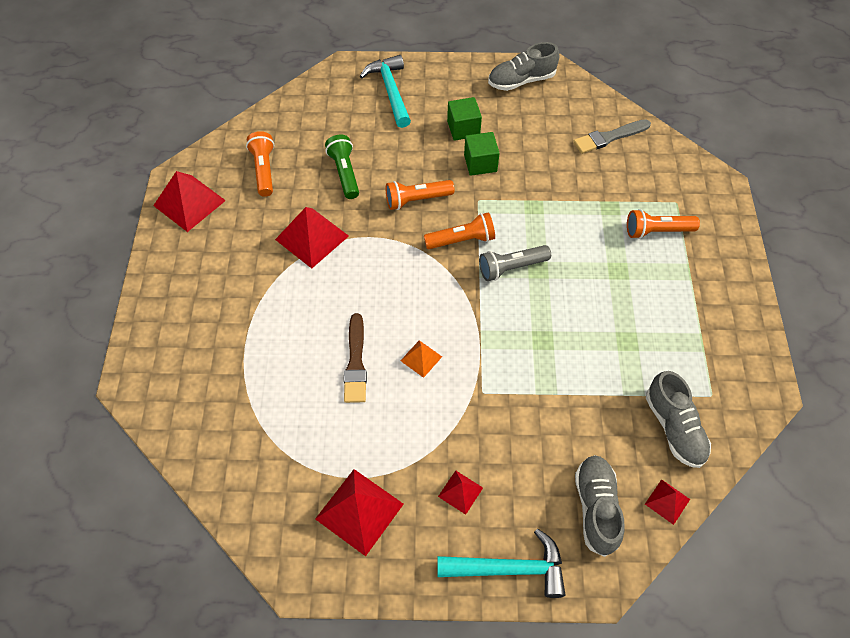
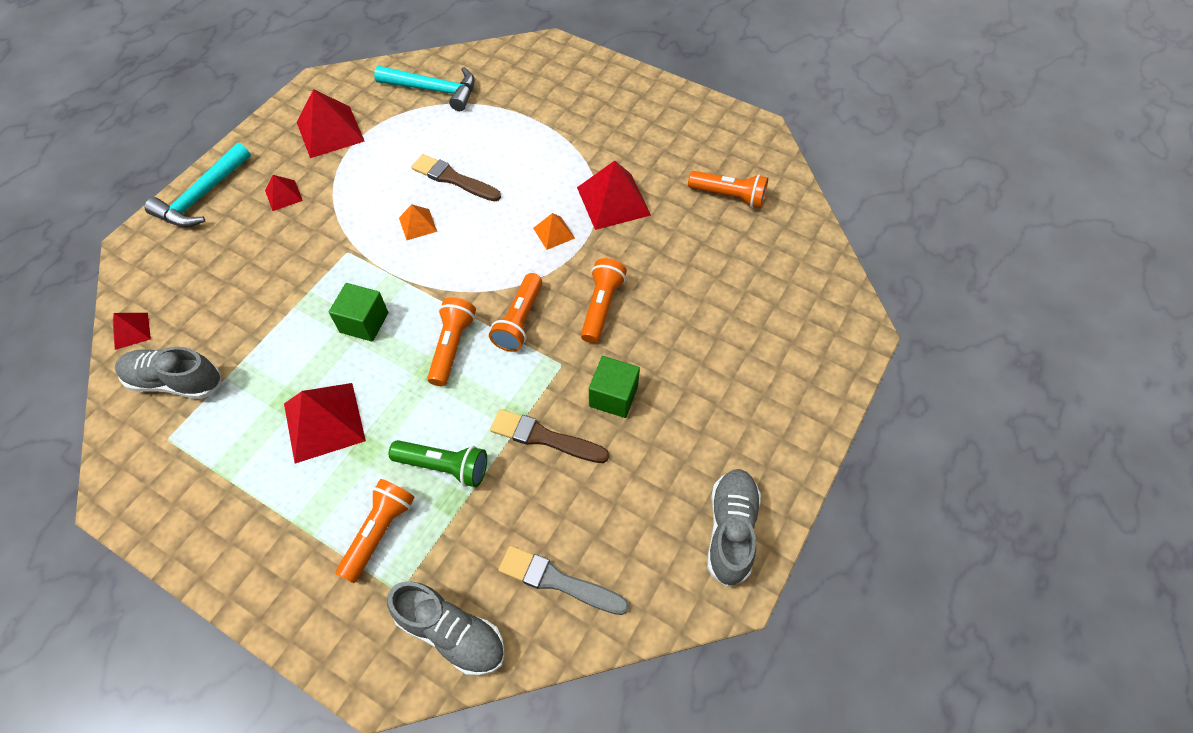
camera: 120 degrees right, 0 degrees up
red pyramid [153,171,226,232] -> red pyramid moved to [284,383,366,464]
green flashlight [325,135,359,199] -> green flashlight moved to [389,440,487,487]
turquoise hammer [360,55,411,128] -> turquoise hammer moved to [374,66,475,111]
green cube [447,97,482,141] -> green cube moved to [329,283,388,342]
grey flashlight [479,245,551,281] -> orange flashlight [427,297,476,386]
grey brush [573,119,651,154] -> grey brush turned 75 degrees counterclockwise [498,546,629,615]
grey shoe [575,455,625,557] -> grey shoe moved to [387,581,505,676]
none -> brown brush [490,409,609,463]
none -> orange pyramid [533,213,575,250]

